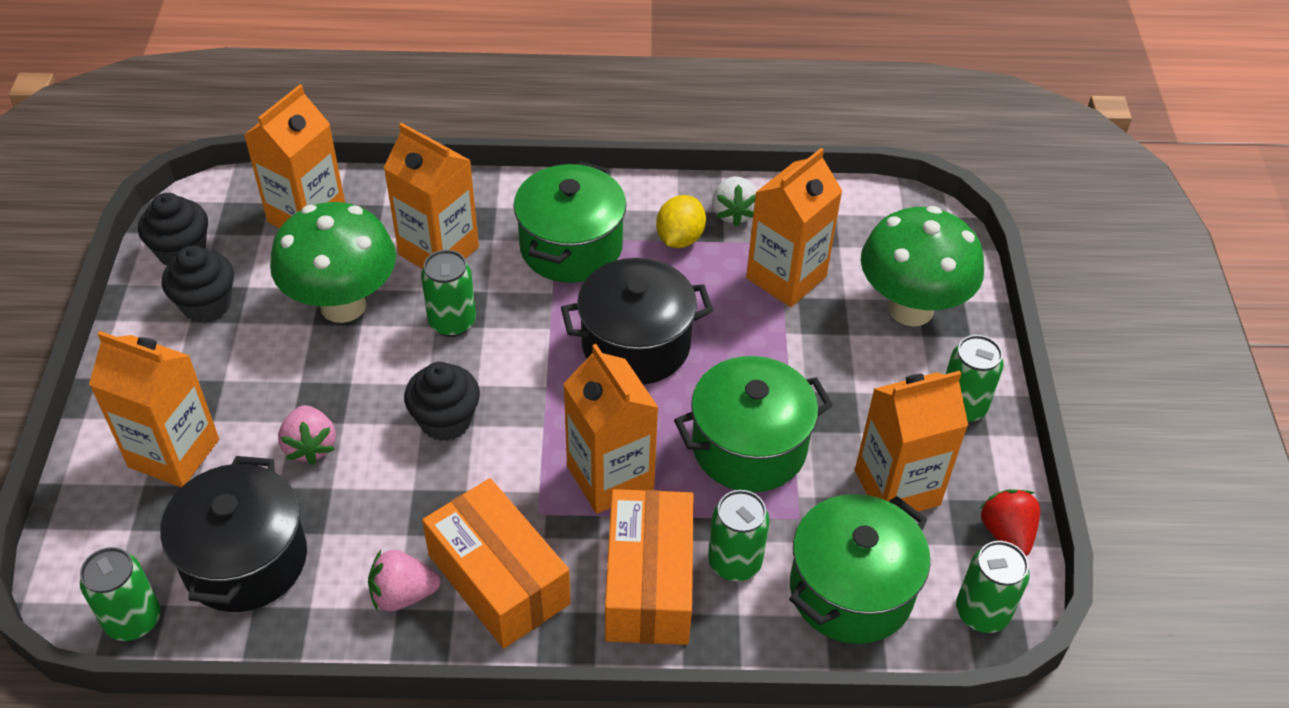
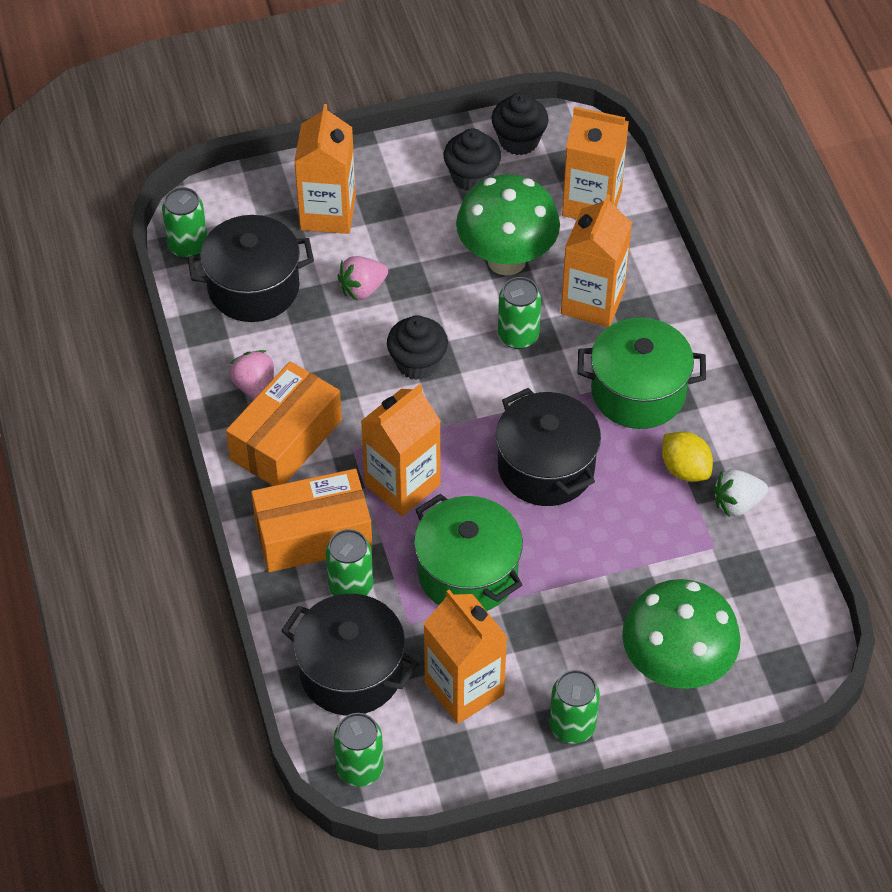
camera: 75 degrees right, 5 degrees up
yellow lemon [656,195,706,248] -> yellow lemon turned 45 degrees clockwise [662,432,713,482]
orange carton [746,148,842,307] -> none
green pot [789,494,930,644] -> black pot [281,594,418,716]
red strawberry [980,489,1040,556] -> none

